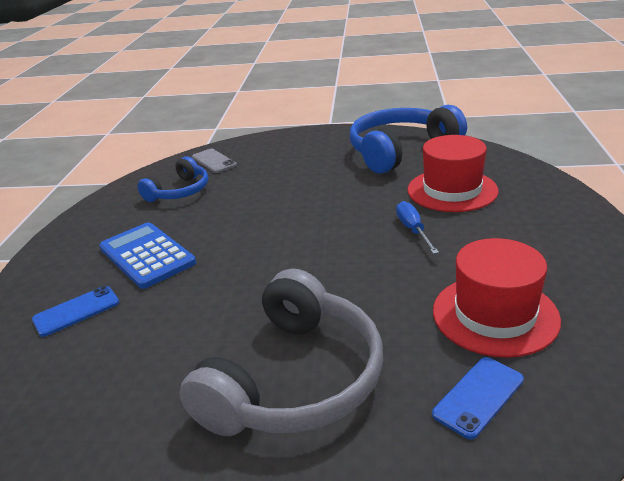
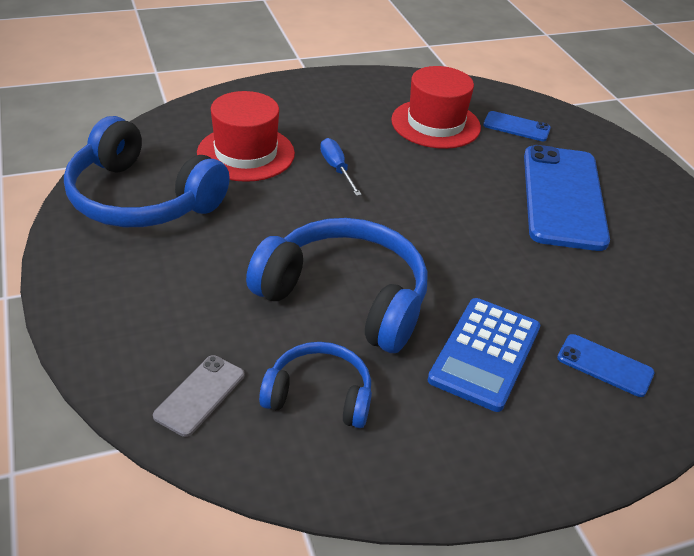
camera: 120 degrees left, 10 degrees up
grey headphones [179,269,383,436] -> blue phone [524,145,610,251]
blue screwdriver [396,201,439,254] -> blue screwdriver turned 105 degrees clockwise [320,138,362,196]
none -> blue headphones [246,218,427,353]

